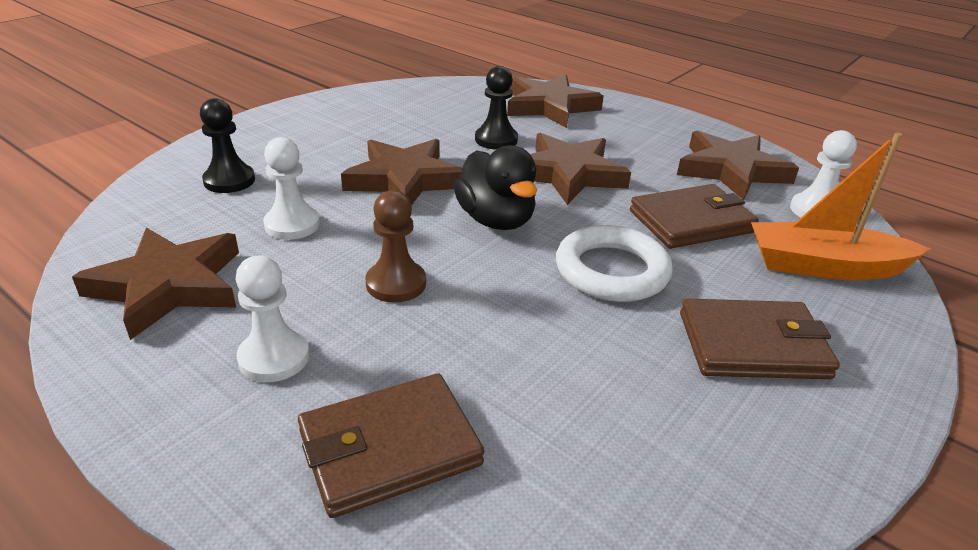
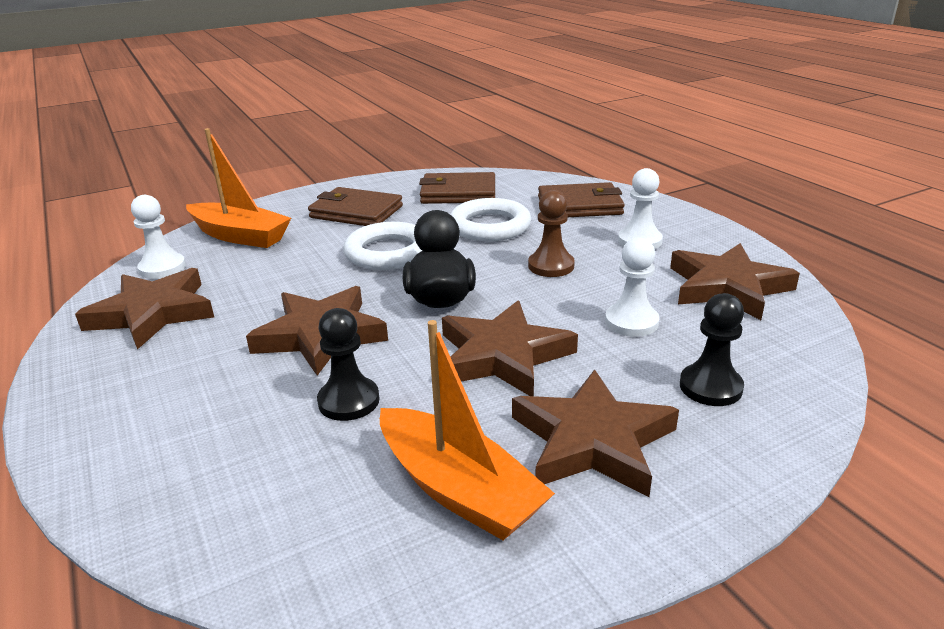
camera: 155 degrees left, 5 degrees down
brown star [507,74,604,128] -> brown star moved to [512,369,679,497]
brown wallet [630,184,759,249] -> brown wallet moved to [419,172,495,204]
none -> orange boat [380,320,555,540]
none -> white ring [450,198,531,242]

